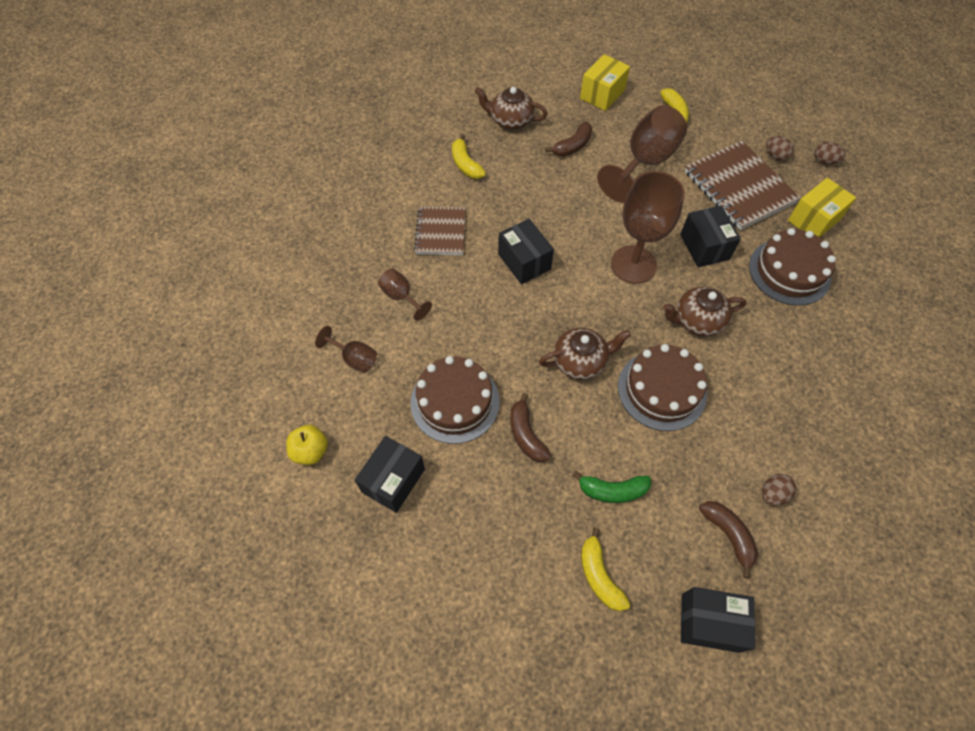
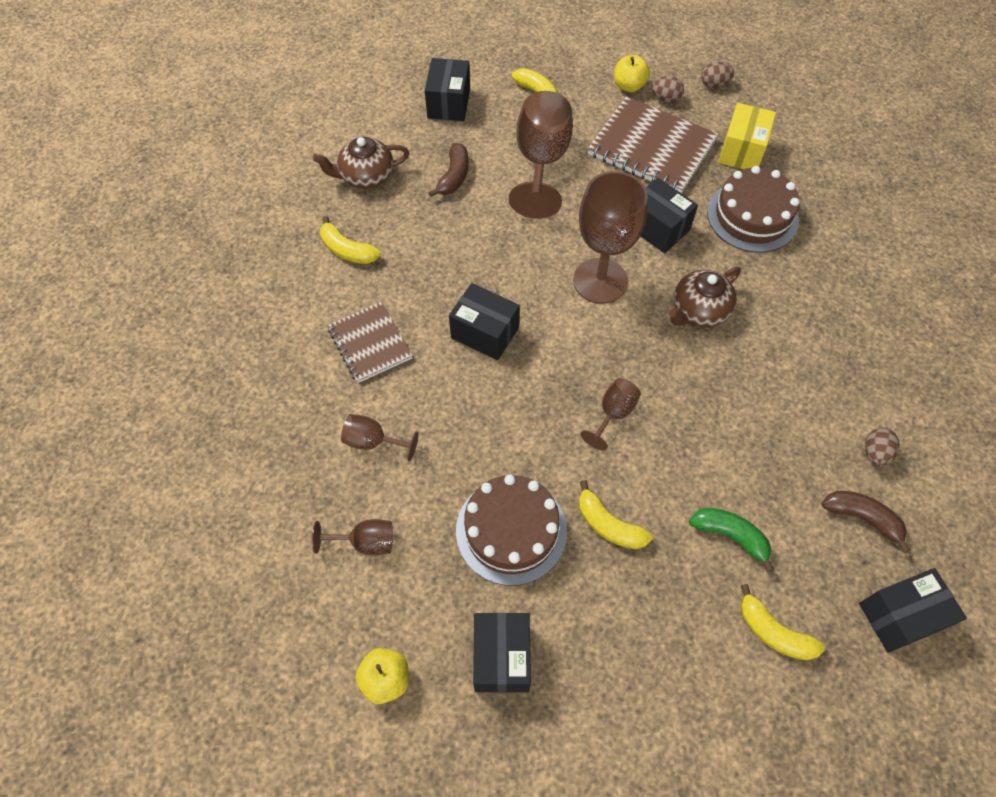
camera: 30 degrees left, 0 degrees up
brown banana [510,393,551,462] -> yellow banana [579,480,653,549]
brown teapot [539,328,631,380] -> brown goblet [581,378,641,451]
green banana [572,471,651,503] -> green banana turned 120 degrees counterclockwise [689,508,774,572]
yellow box [580,54,630,111] -> black box [425,58,470,121]
brown cake [618,344,707,431] -> none
none -> yellow apple [614,55,650,92]

